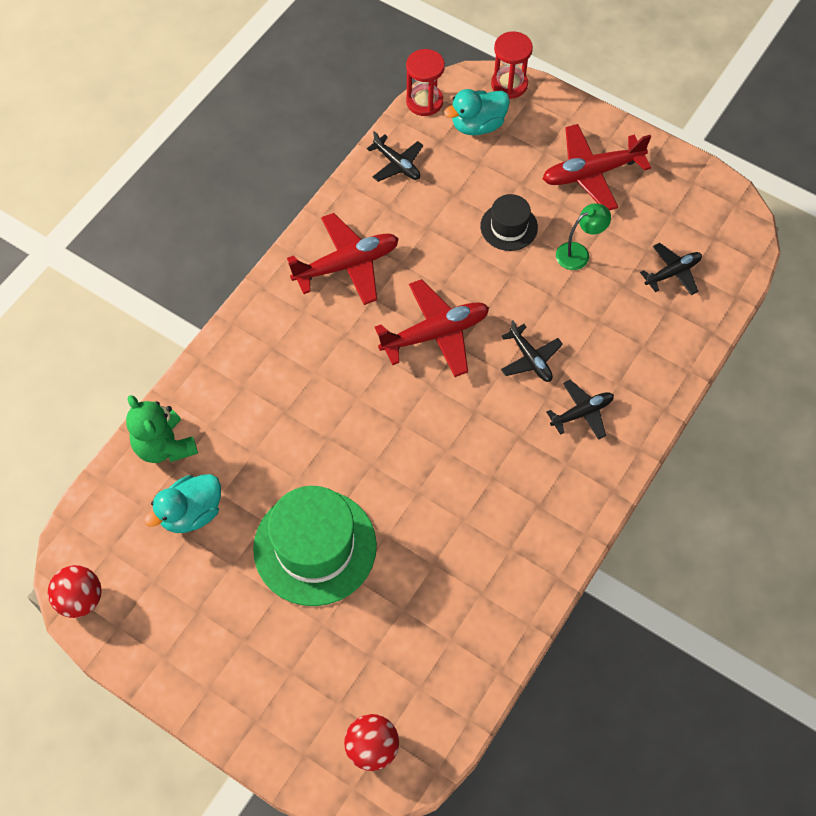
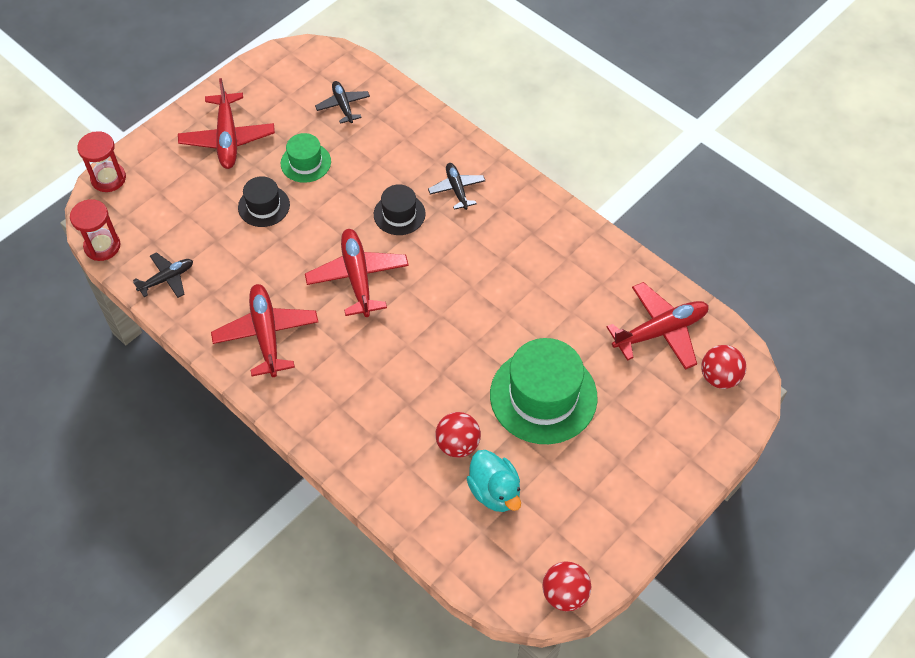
camera: 80 degrees left, 5 degrees down
green teddy bear [126,395,198,463] -> none
turquoise duck [444,89,510,136] -> none
black plane [501,320,563,382] -> black hat [374,184,426,235]
green lamp [556,203,611,270] -> green hat [281,133,331,183]
none -> red ball [435,412,481,458]
none -> red plane [607,282,709,370]

